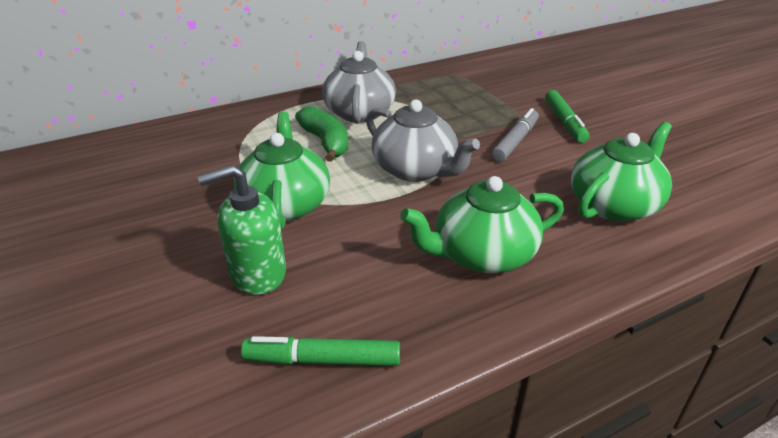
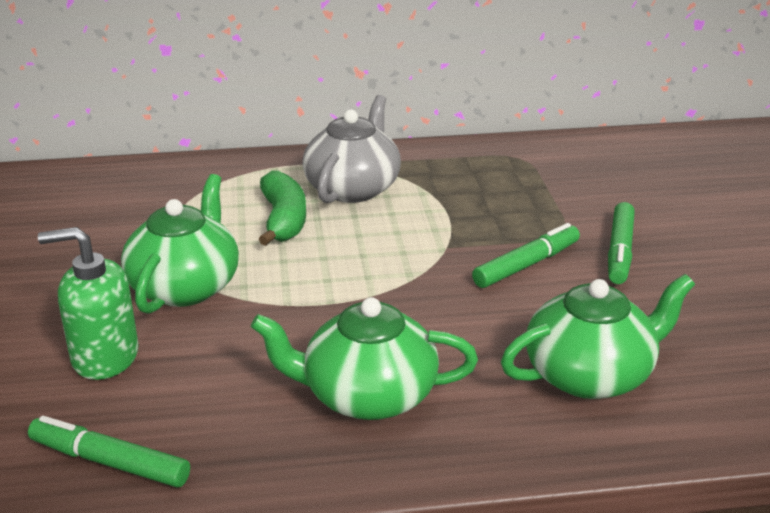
camera: 20 degrees right, 5 degrees down
grey teapot [366,100,480,182] -> none
grey marker [491,108,539,162] -> green marker [472,223,580,288]

